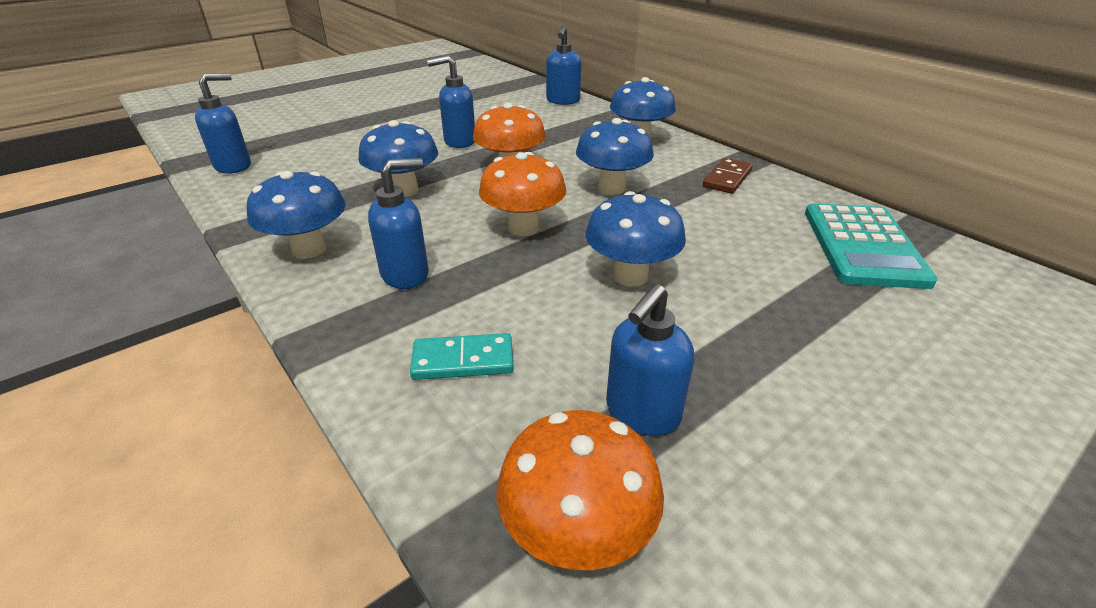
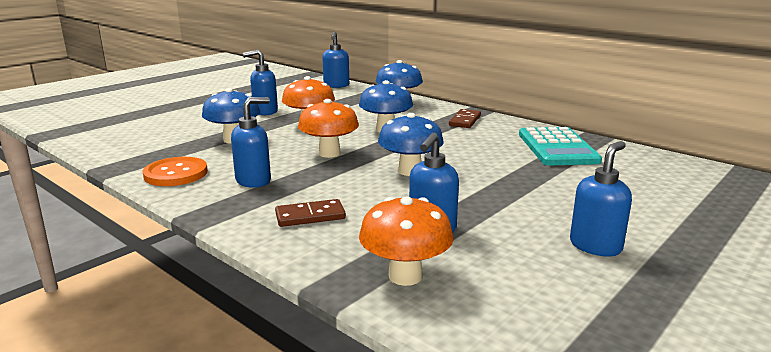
camera: 10 degrees left, 15 degrees down
blue soap dispenser [195,73,251,173] -> blue soap dispenser moved to [570,141,632,256]
blue mushroom [246,171,346,259] -> orange button [143,157,208,186]
turquoise domino [410,333,514,380] -> brown domino [275,199,346,227]

